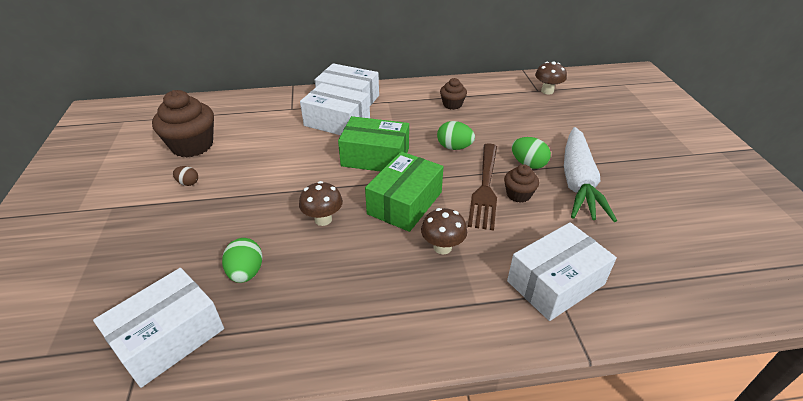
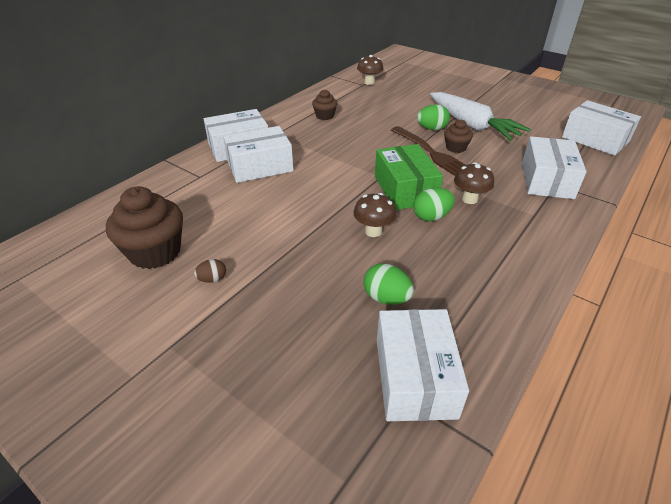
camera: 45 degrees left, 0 degrees up
green box [338,116,409,172] -> none
green egg [437,121,475,150] -> green egg moved to [413,187,455,221]
none -> white box [562,100,641,156]

